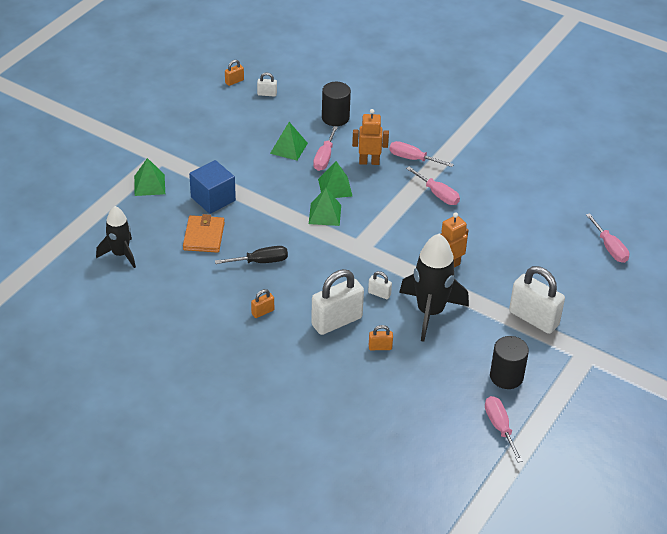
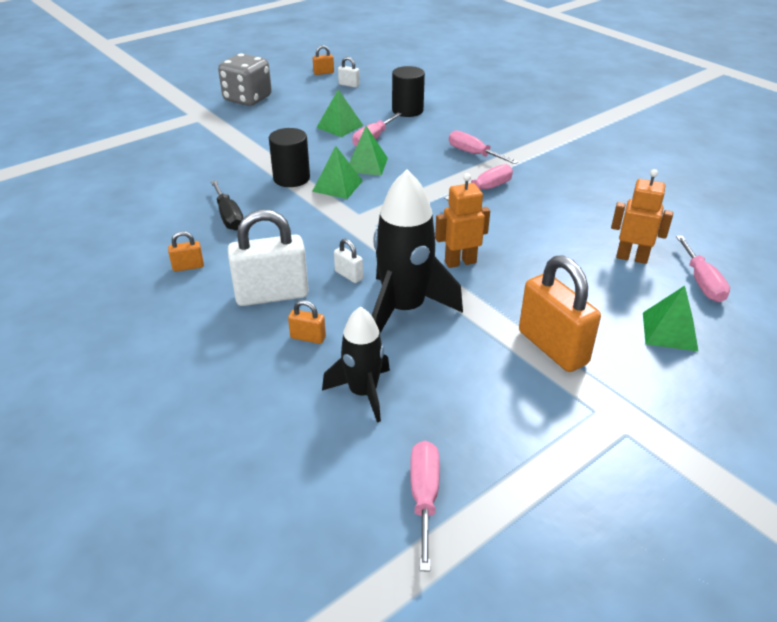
camera: 20 degrees right, 5 degrees down
black rocket [96,206,136,268] -> black rocket moved to [322,306,390,423]
green pyramid [134,158,165,196] -> green pyramid moved to [643,286,699,352]
orange wallet [183,214,225,253] -> none
blue cube [189,160,236,214] -> none
black screwdriver [215,246,288,264] -> black screwdriver turned 60 degrees clockwise [211,180,243,230]
orange robot [352,109,389,165] -> orange robot moved to [611,169,673,264]
pink screwdriver [406,166,460,205] -> pink screwdriver turned 105 degrees counterclockwise [444,164,513,201]
black cylinder [490,336,529,389] -> black cylinder moved to [269,128,310,187]
white padlock [509,266,565,334] -> orange padlock [519,255,601,372]
none -> grey dice [218,53,272,106]

